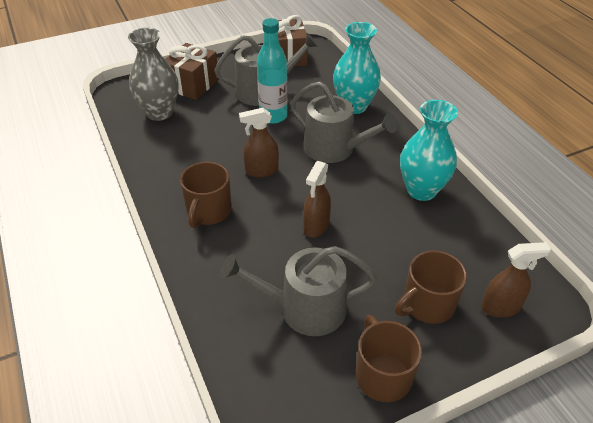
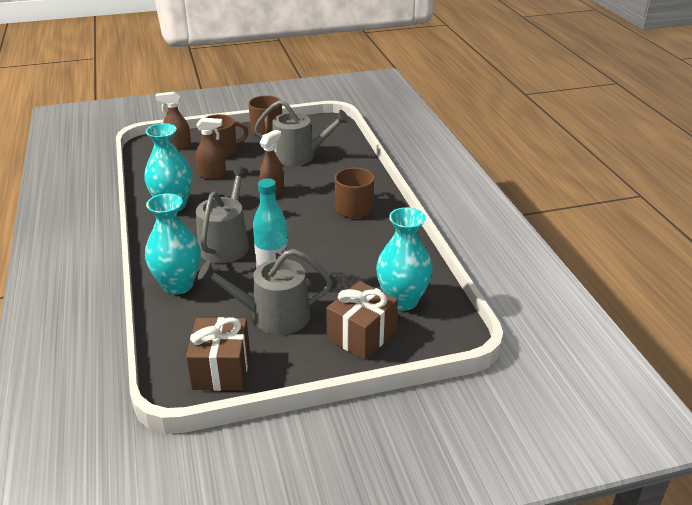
camera: 170 degrees left, 10 degrees down
grey vase [128,28,178,121] -> turquoise vase [376,207,433,311]
brown spray bottle [239,108,279,177] -> brown spray bottle moved to [196,117,226,179]
grey watering can [290,81,398,163] -> grey watering can turned 60 degrees clockwise [196,166,249,263]

